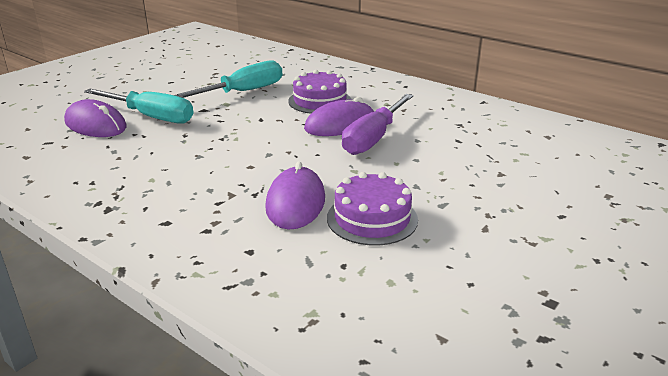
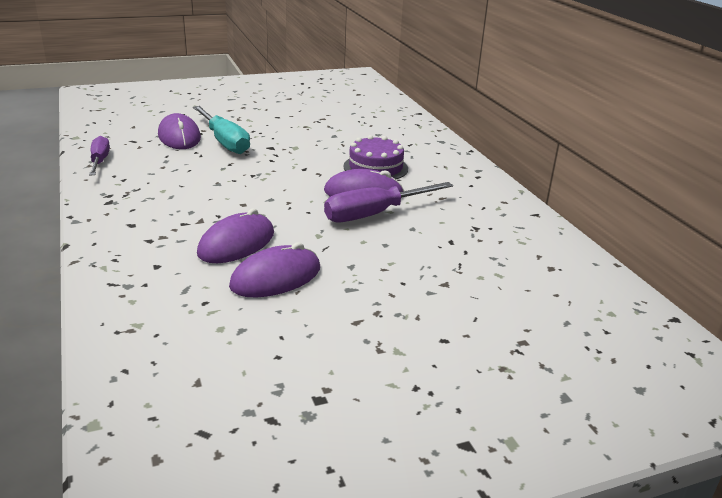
camera: 30 degrees right, 0 degrees up
turquoise screwdriver [174,61,282,98] -> none
purple cake [327,172,418,246] -> purple mouse [229,242,320,298]
none -> purple screwdriver [89,136,110,175]

